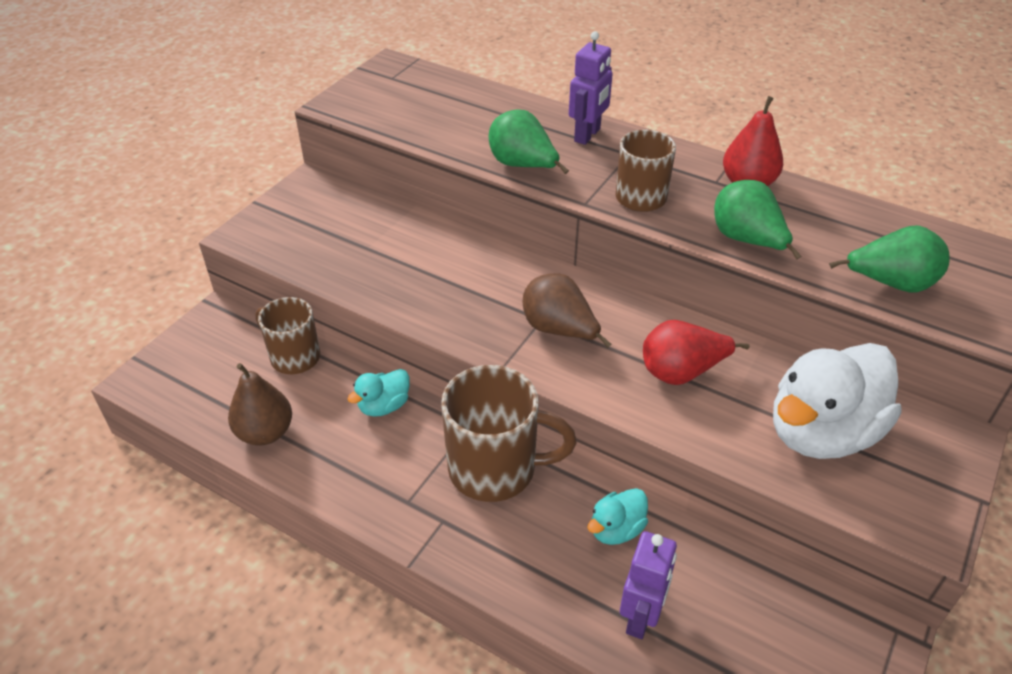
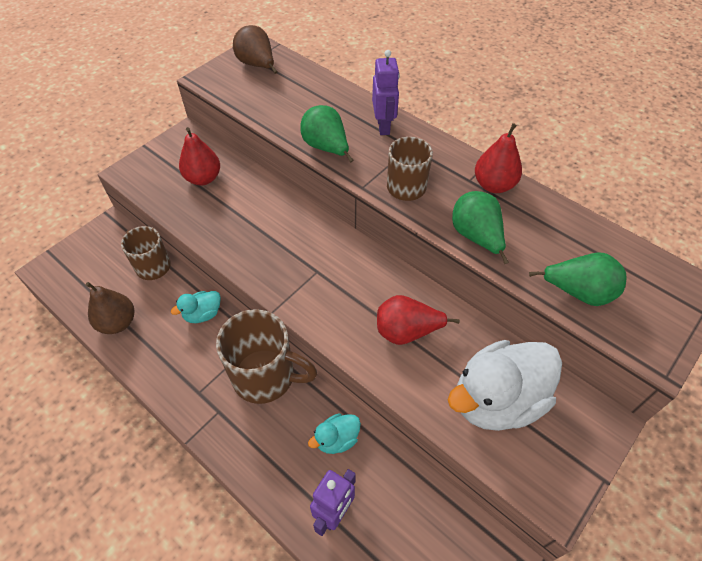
camera: 10 degrees right, 10 degrees up
brown pear [523,273,611,348] -> brown pear moved to [233,25,278,74]
purple robot [569,31,613,145] -> purple robot turned 45 degrees counterclockwise [372,50,400,135]
none -> red pear [179,127,220,185]

